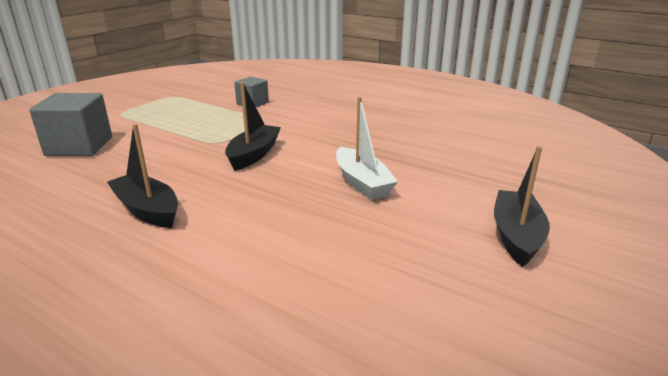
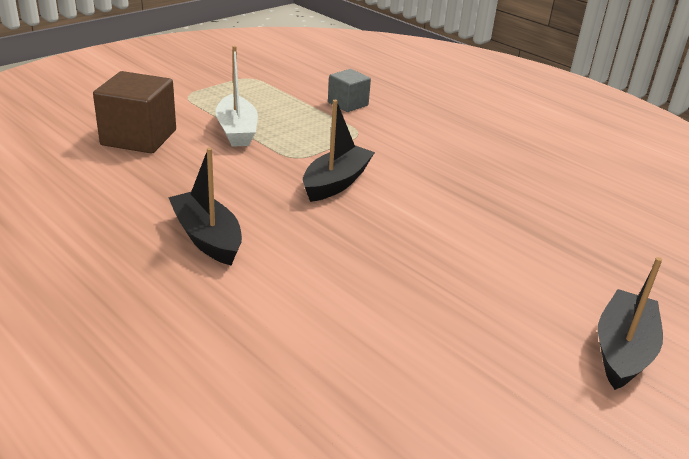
camera: 10 degrees right, 5 degrees up
grey cube [29,93,112,156] -> brown cube [93,71,176,154]
white boat [336,97,398,200] -> white boat moved to [215,46,258,147]

